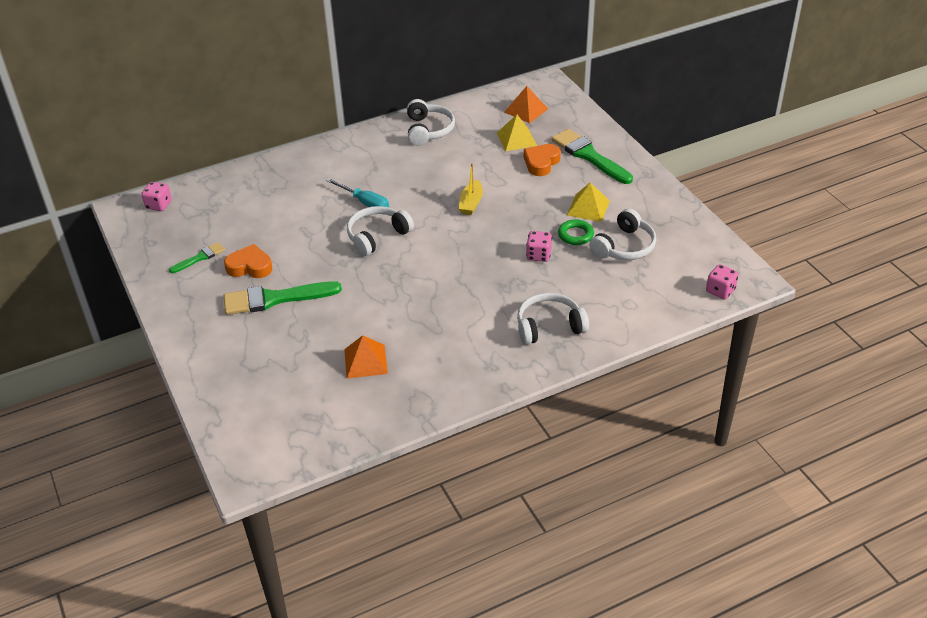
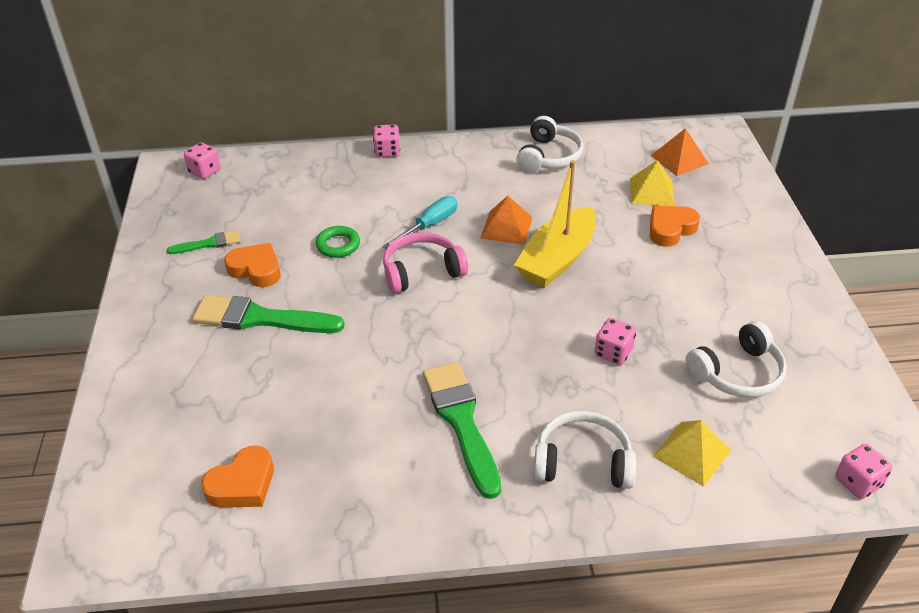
camera: 20 degrees right, 0 degrees up
turquoise screwdriver [326,178,389,207] -> turquoise screwdriver turned 105 degrees counterclockwise [383,196,457,249]
orange pyramid [344,335,388,378] -> orange pyramid moved to [480,196,532,245]
white headphones [347,206,414,256] -> pink headphones [383,232,468,293]
yellow boat [459,163,483,215] -> yellow boat [514,160,596,288], size x1.86
green brush [552,129,633,184] -> green brush moved to [423,362,501,499]
green ring [558,219,594,245] -> green ring moved to [315,226,360,258]
yellow pyramid [567,182,610,222] -> yellow pyramid moved to [653,420,731,486]
none -> orange heart [201,446,274,508]
none -> pink dice [373,125,400,157]

